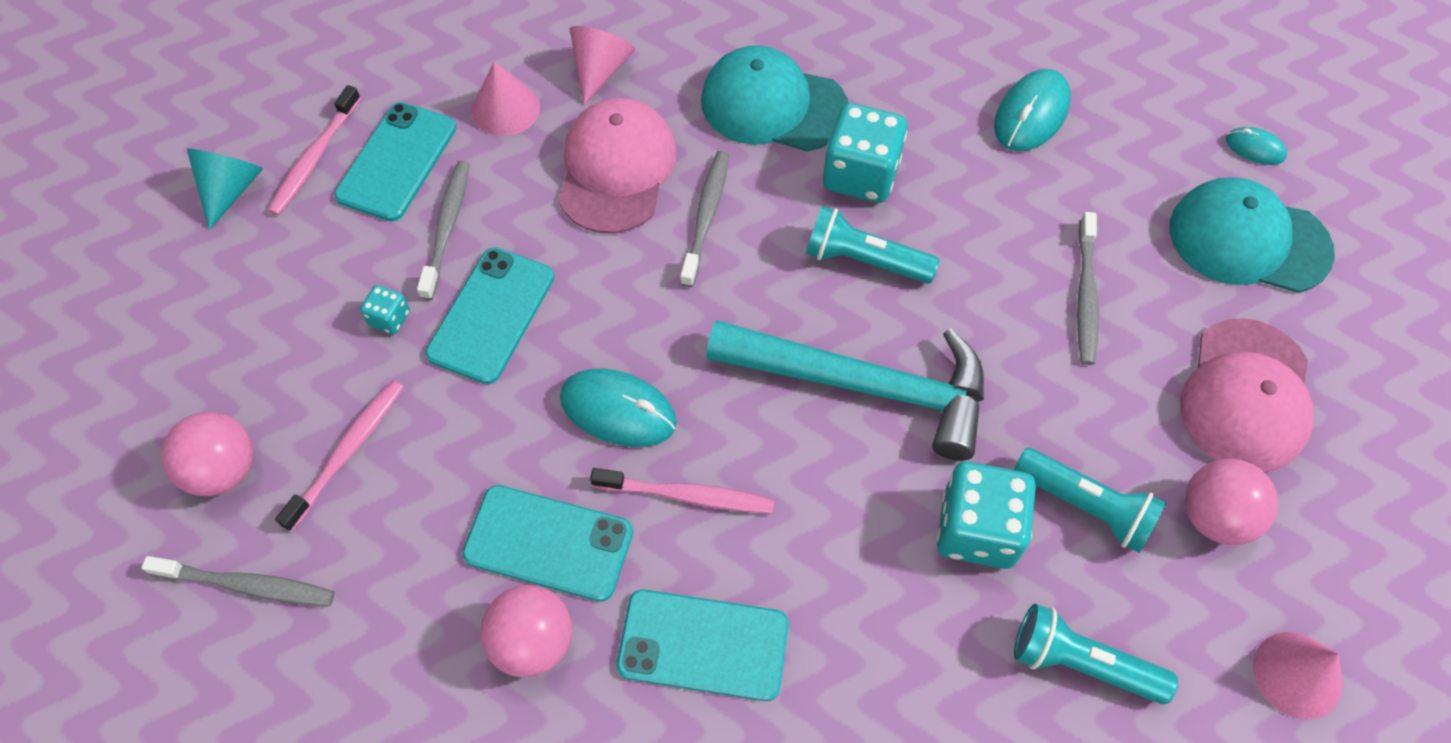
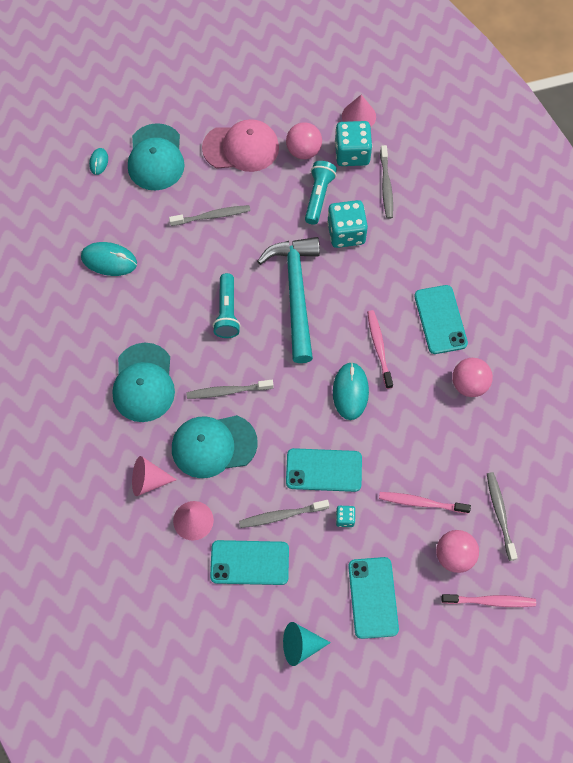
camera: 110 degrees left, 5 degrees up
pink toothbrush [268,85,361,216] -> pink toothbrush moved to [442,594,536,607]
turquoise phone [462,485,633,602] -> turquoise phone moved to [348,557,399,639]
pink cap [558,98,677,234] -> turquoise cap [172,415,258,478]
turquoise dice [823,103,907,203] -> turquoise dice moved to [335,121,372,166]
turquoise flashlight [1014,604,1178,704] -> grey toothbrush [380,145,393,219]

